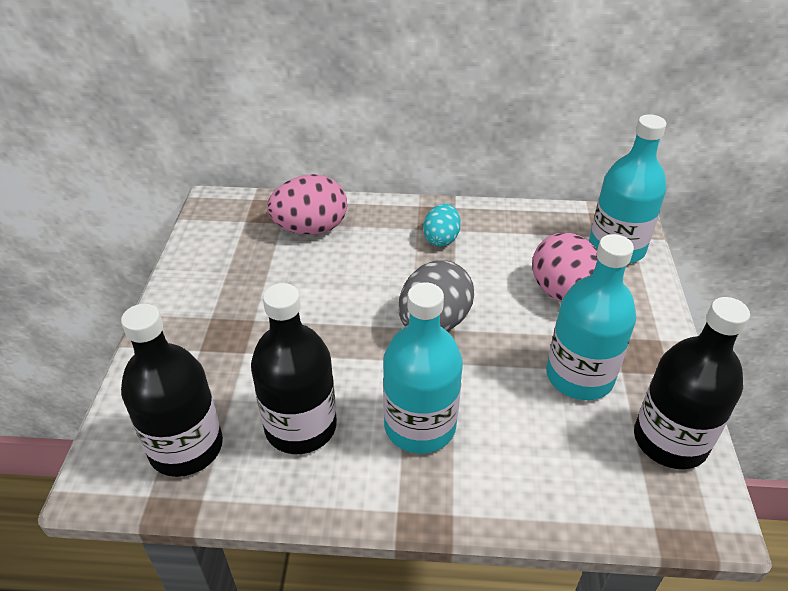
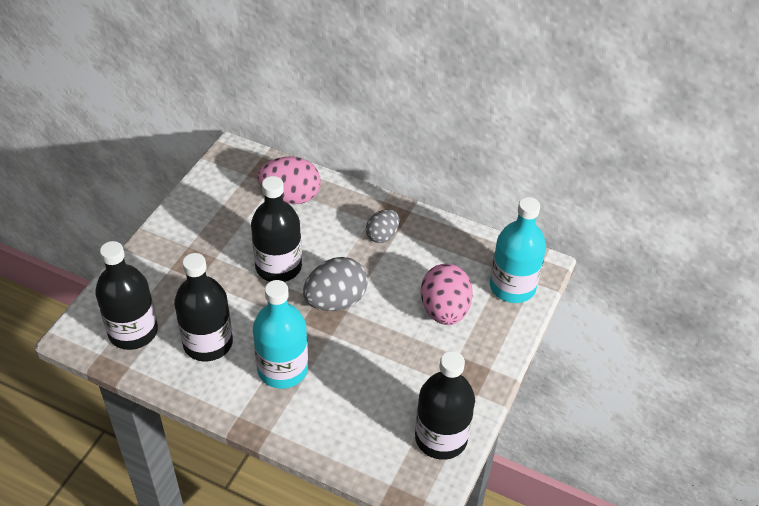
camera: 20 degrees right, 5 degrees up
turquoise egg [423,204,461,246] -> grey egg [366,209,399,243]
turquoise bottle [546,234,636,400] -> none
none -> black bottle [251,176,302,282]

